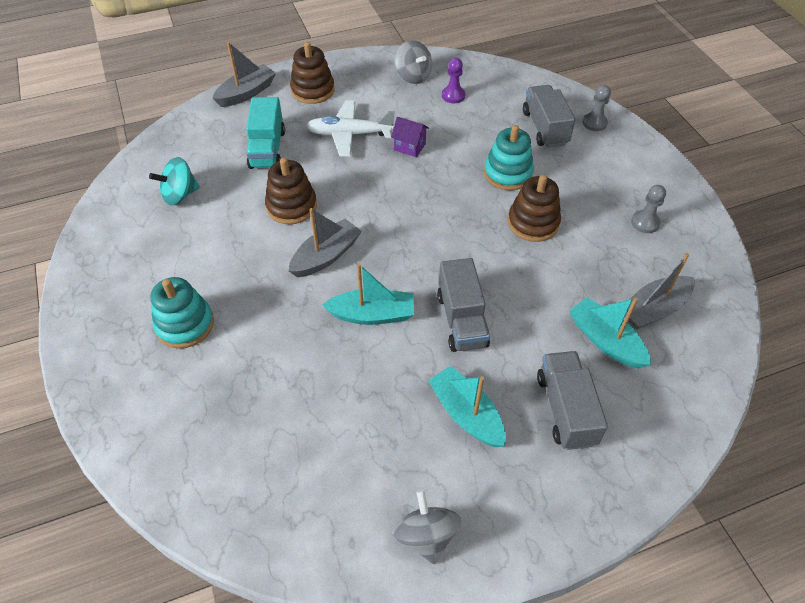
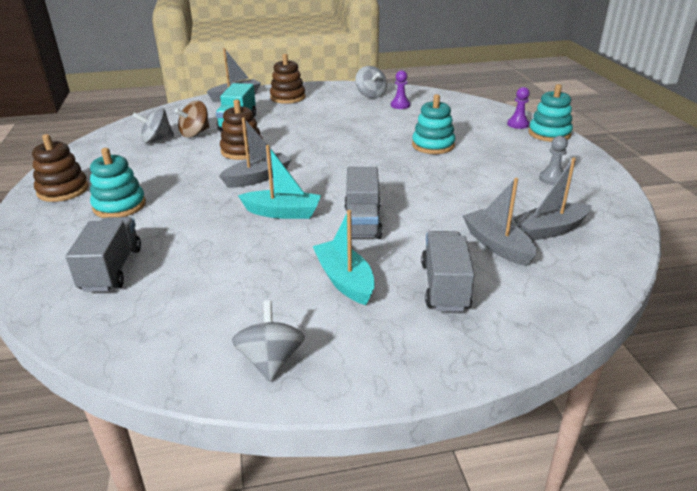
camera: 10 degrees right, 20 degrees down
turquoise spinning top [149,157,200,206] -> grey spinning top [132,107,174,143]
white plane [306,100,395,157] -> none
purple house [391,117,429,157] -> none
brown stacking toy [508,175,561,242] -> brown stacking toy moved to [32,134,89,202]
grey truck [523,85,575,148] -> grey truck moved to [65,217,141,292]
turquoise boat [569,297,651,369] -> grey boat [463,178,537,266]
grey pawn [583,85,611,131] -> purple pawn [507,87,530,129]
none -> brown spinning top [175,101,209,138]
none -> turquoise stacking toy [529,84,573,142]

